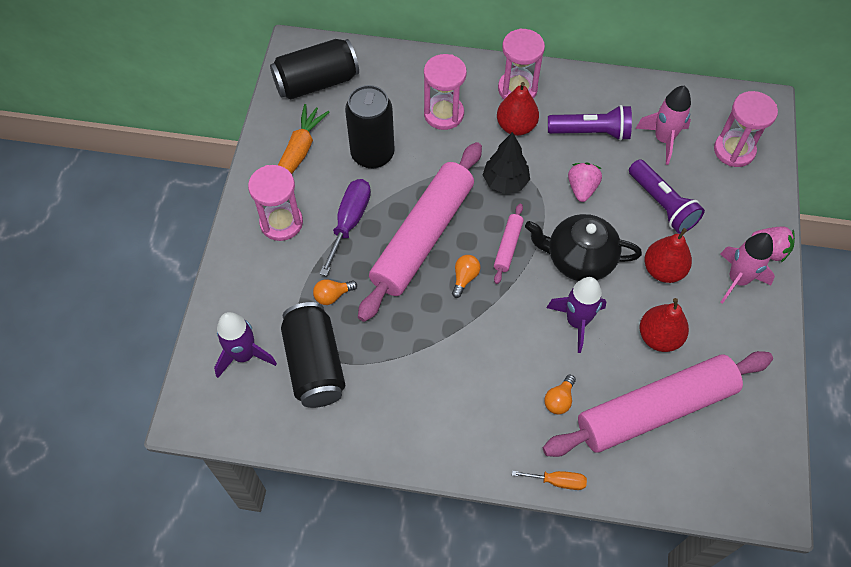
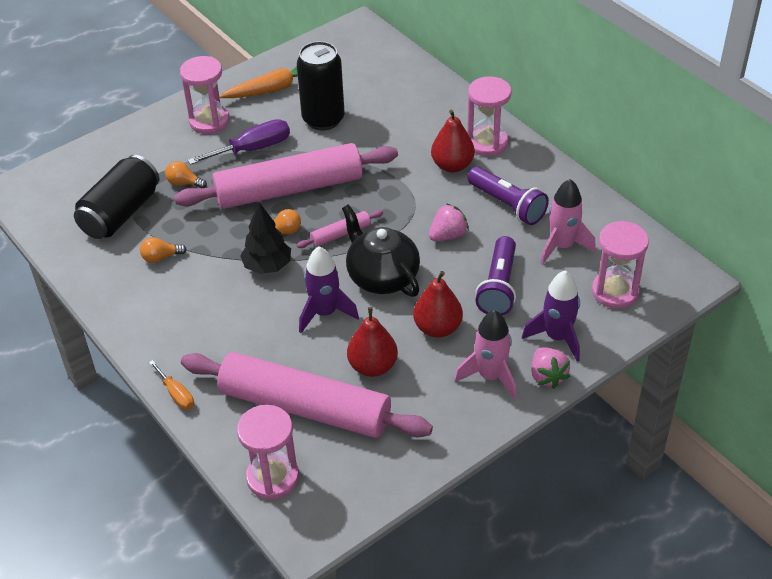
camera: 45 degrees right, 15 degrees down
purple rocket [214,312,277,378] -> purple rocket moved to [522,270,580,361]
black can [270,39,359,100] -> none
pink hourglass [424,54,467,130] -> pink hourglass moved to [237,405,299,500]
black tree [483,132,530,194] -> black tree moved to [240,202,291,274]
orange light bulb [544,375,576,415] -> orange light bulb moved to [140,237,187,263]

